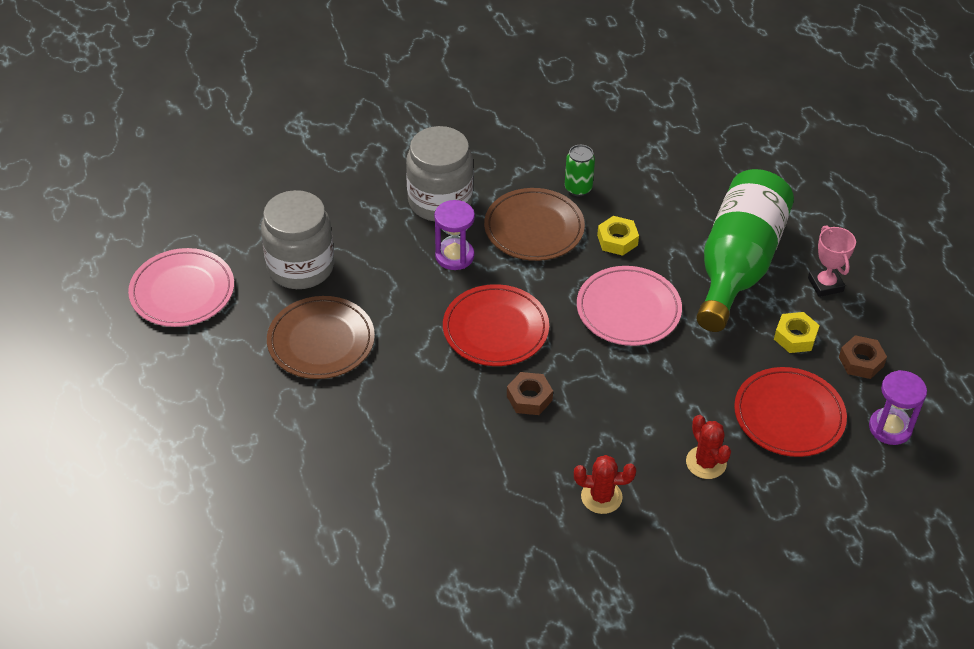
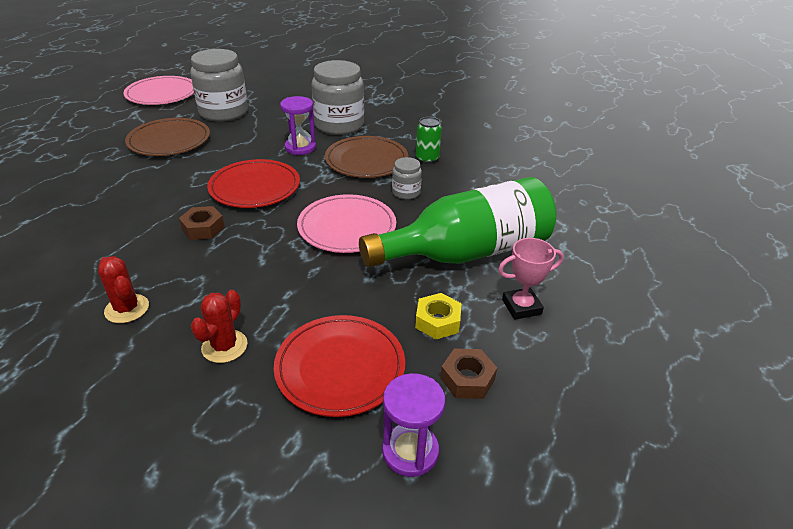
camera: 45 degrees right, 10 degrees down
yellow nut [597,216,639,256] -> grey jar [392,157,422,200]
pink trophy [808,225,856,297] -> pink trophy turned 45 degrees clockwise [498,238,564,320]

